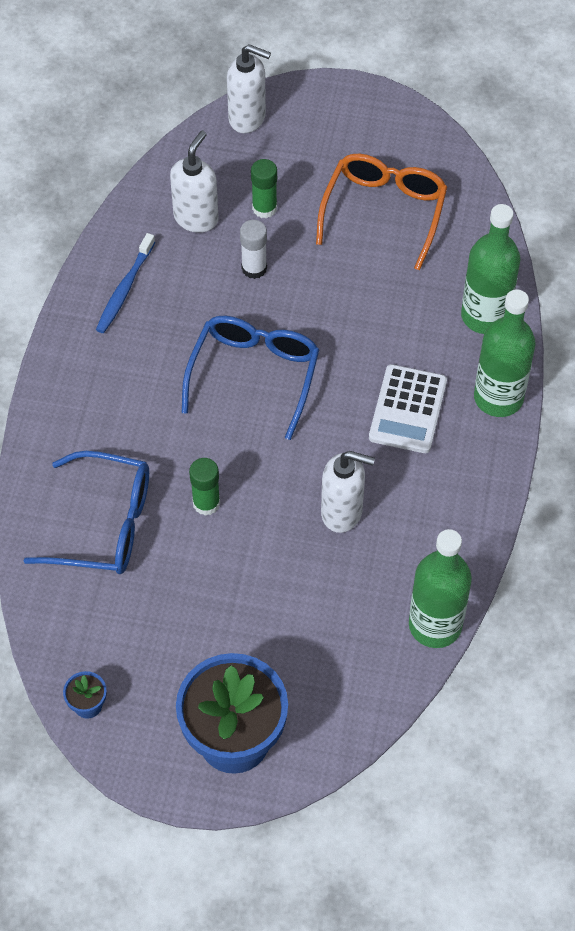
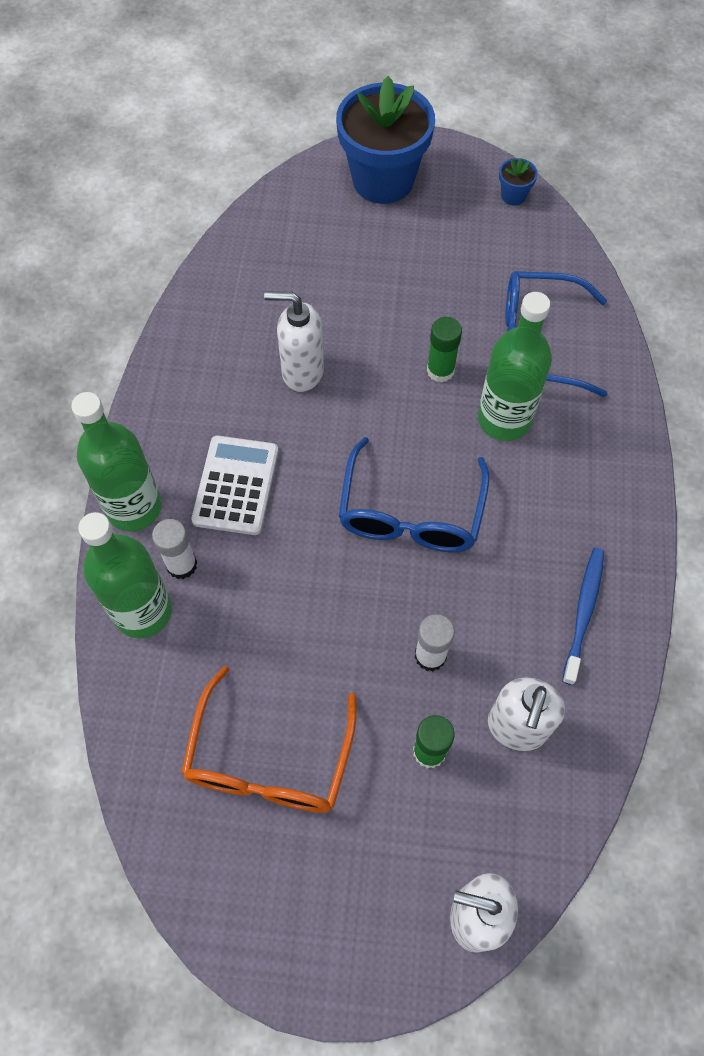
camera: 175 degrees right, 5 degrees up
green bottle [409,529,472,648] -> green bottle moved to [478,292,552,441]
none -> white glue stick [152,519,197,579]

